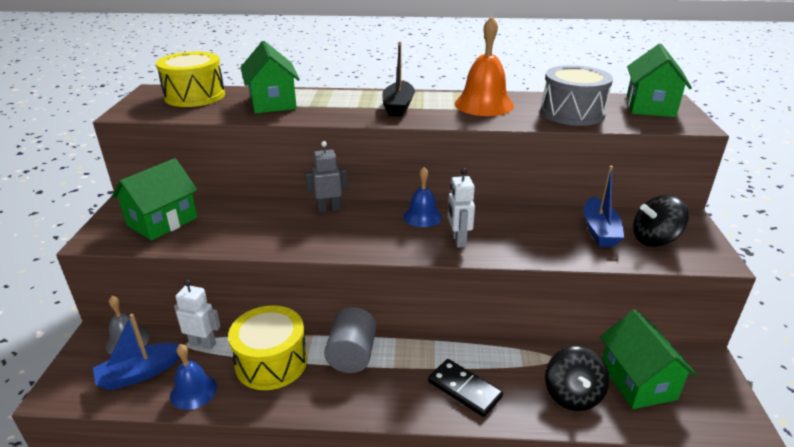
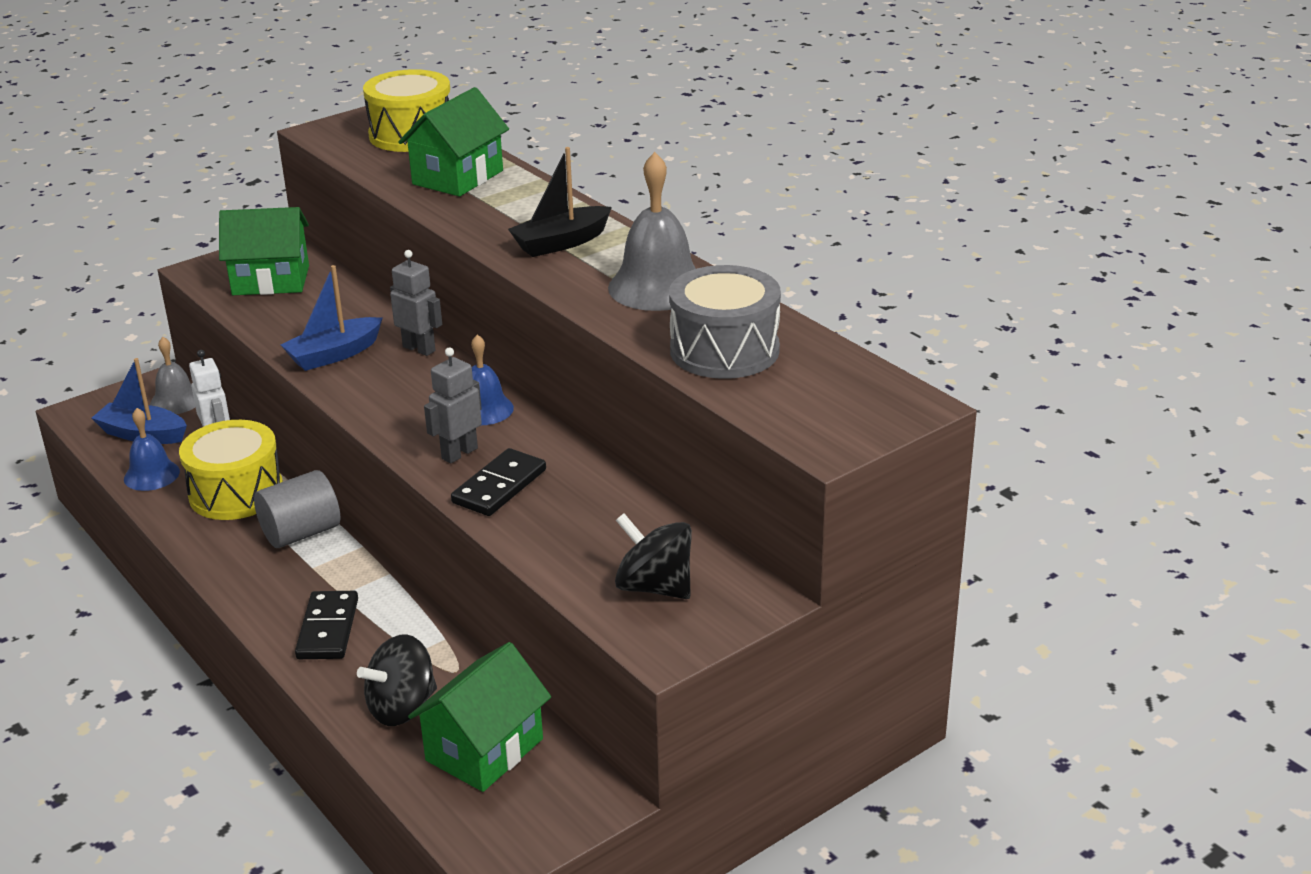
camera: 50 degrees right, 0 degrees up
white robot [448,168,475,248] -> grey robot [424,347,482,463]
orange bell [455,16,514,116] -> grey bell [608,152,696,311]
blue boat [584,166,624,247] -> blue boat moved to [281,265,383,371]
green house [627,44,692,117] -> none
none -> black domino [451,448,546,516]

